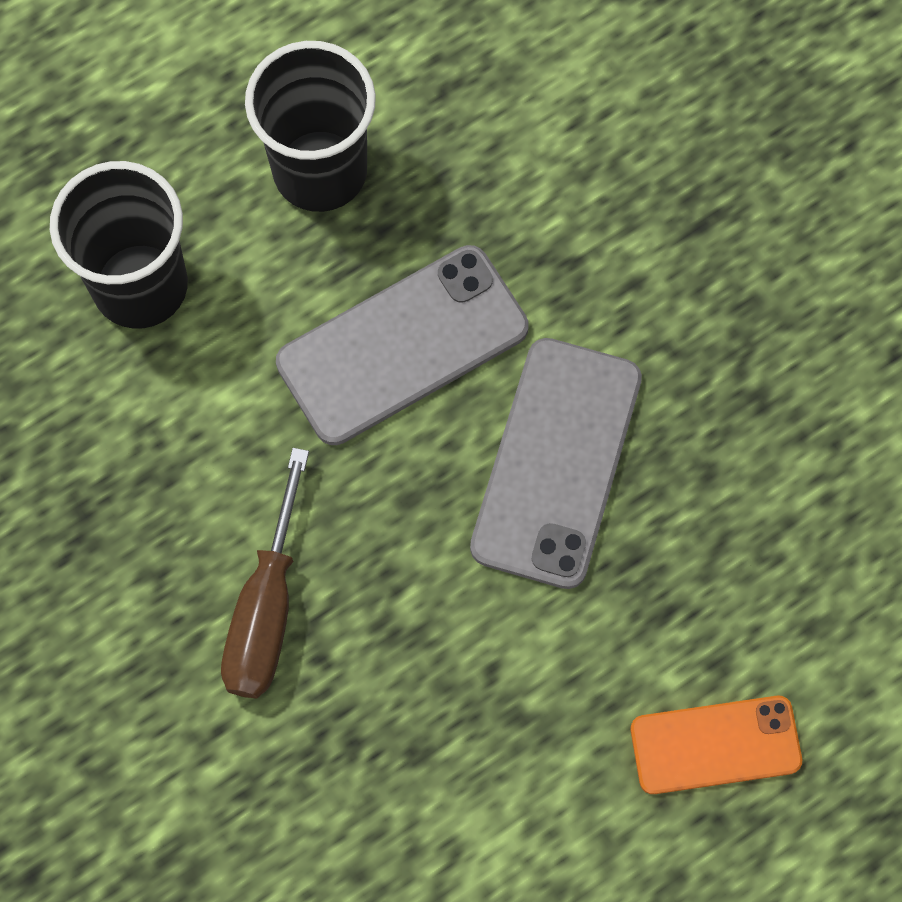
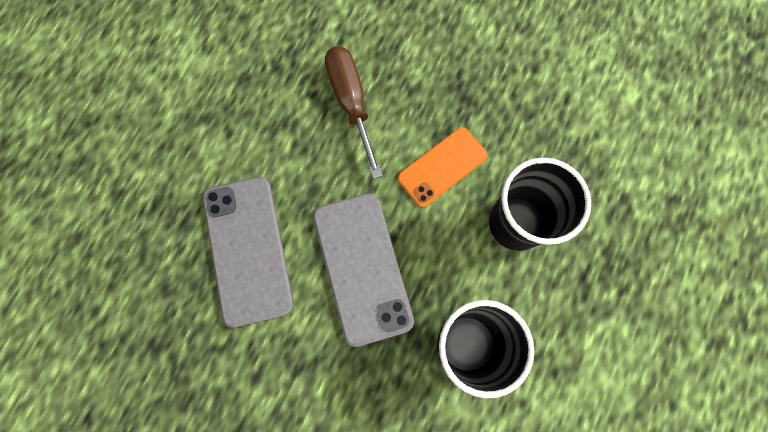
camera: 150 degrees right, 5 degrees up
grey phone [276,245,529,445] -> grey phone turned 45 degrees counterclockwise [313,193,414,347]
orange phone [631,696,802,794] -> orange phone moved to [398,127,488,207]

